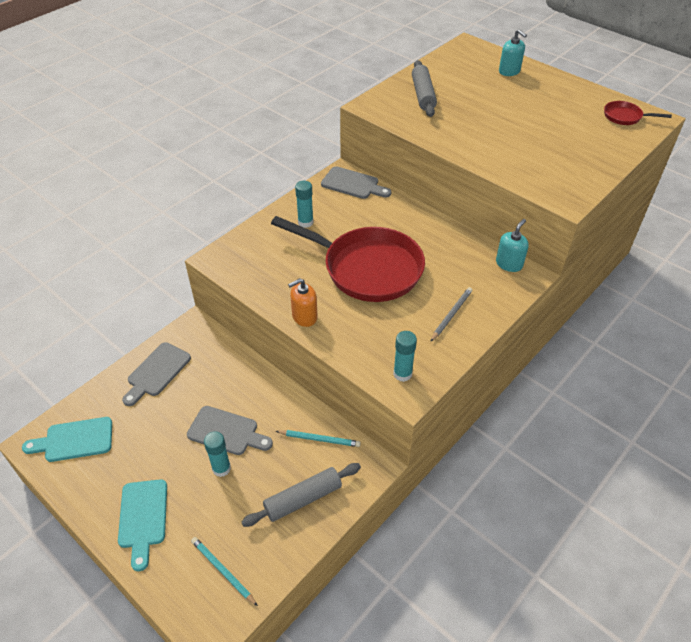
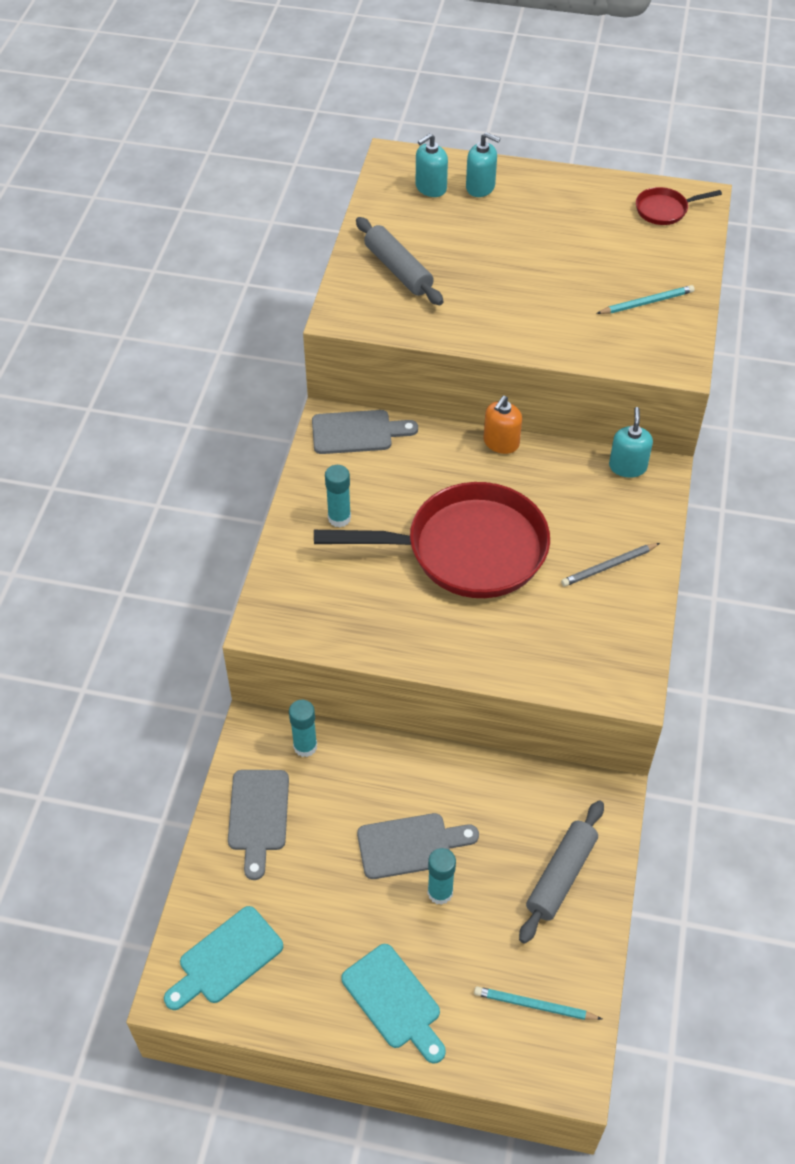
camera: 30 degrees left, 5 degrees up
turquoise pencil [276,430,361,447] -> turquoise pencil moved to [596,285,695,314]
orange soap dispenser [288,278,318,327] -> orange soap dispenser moved to [483,396,522,454]
turquoise glue stick [393,331,417,382] -> turquoise glue stick moved to [289,700,317,757]
grey pencil [430,287,472,342] -> grey pencil turned 120 degrees counterclockwise [561,543,660,586]
none -> turquoise soap dispenser [416,133,448,197]

